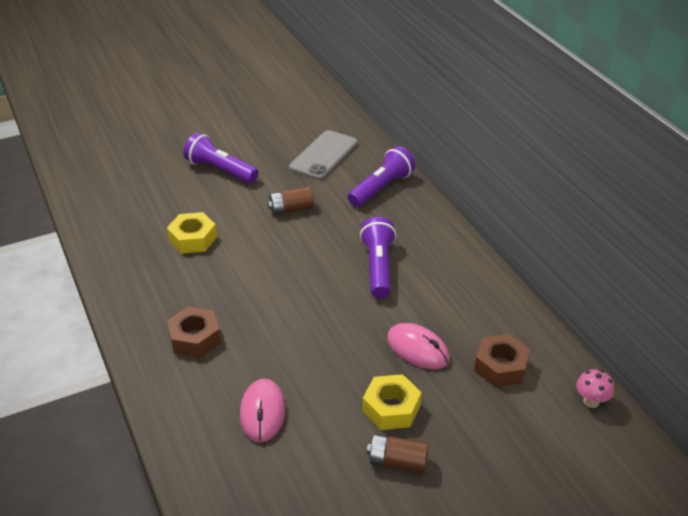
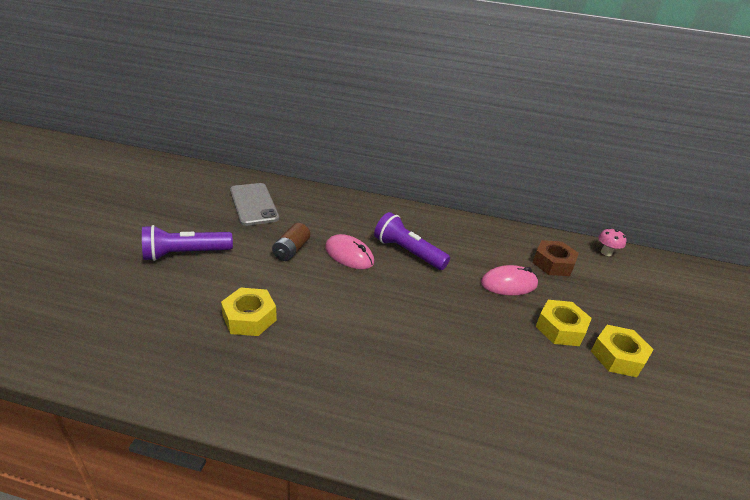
camera: 55 degrees left, 5 degrees down
brown nut [167,307,221,357] -> none
pink mouse [240,379,286,442] -> pink mouse moved to [325,234,374,269]
purple flashlight [348,146,415,207] -> none
brown battery [367,434,429,473] -> yellow nut [591,325,654,377]

